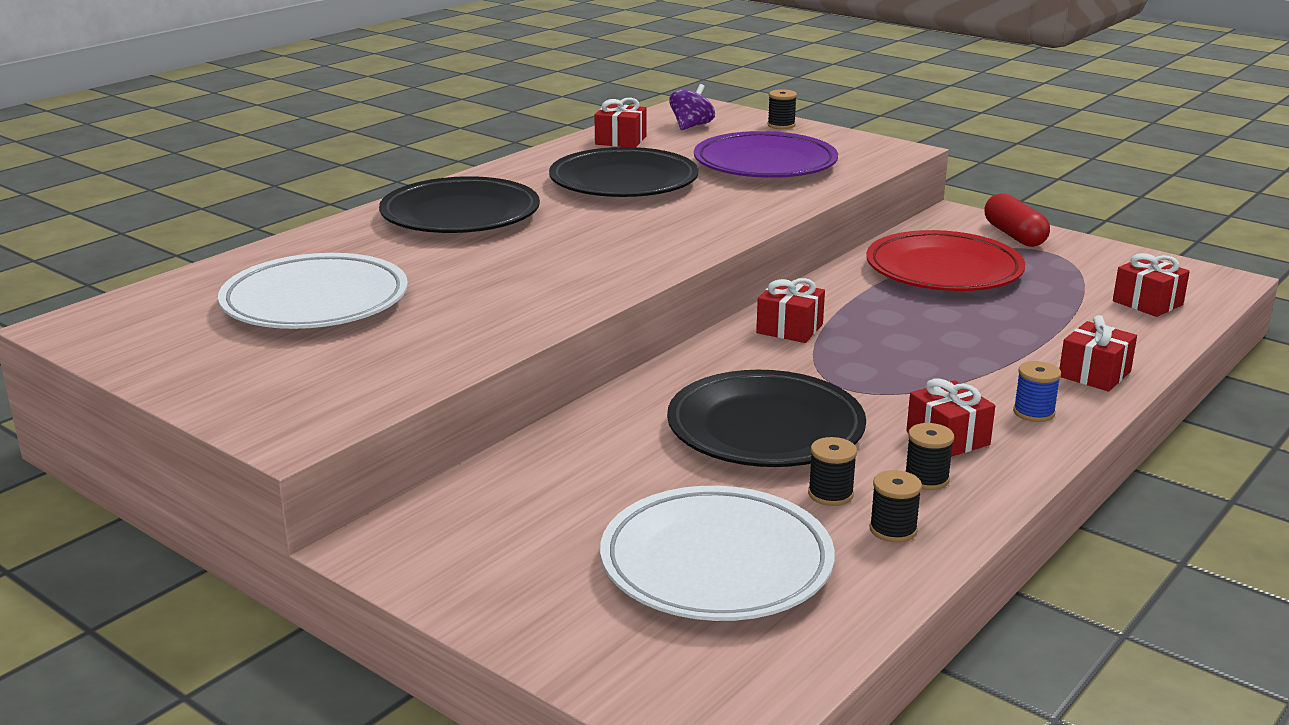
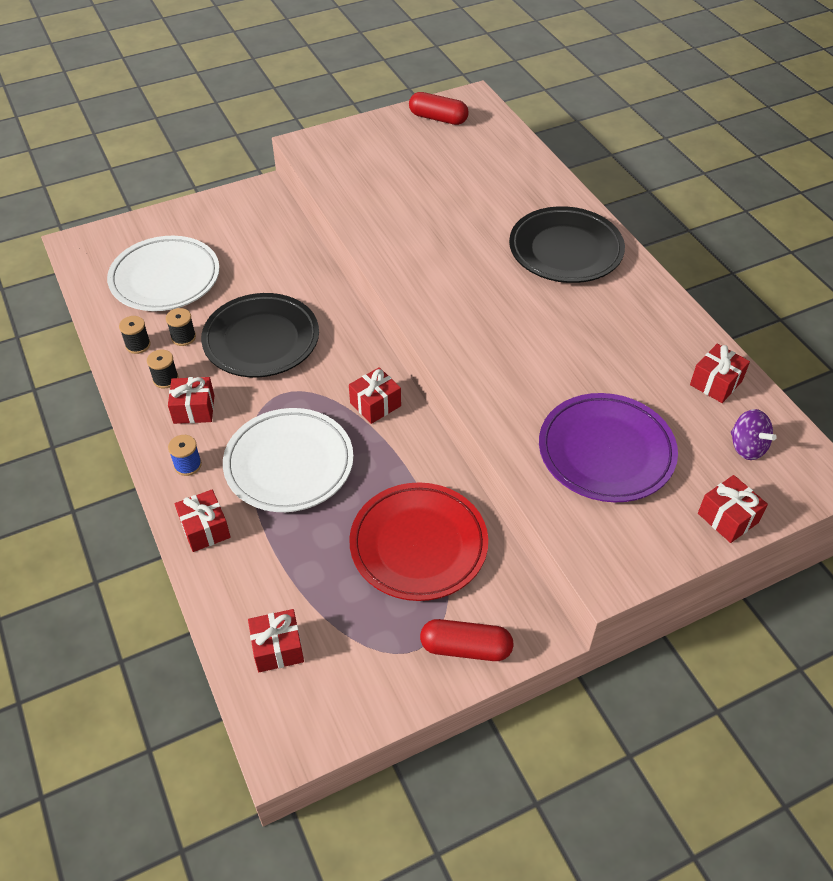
camera: 115 degrees right, 25 degrees up
white plate [218,253,408,329] -> white plate moved to [223,408,354,512]
black plate [549,147,698,197] -> none
black spool [768,89,797,129] -> red gift [698,475,768,543]
none -> red capsule [409,92,469,125]

